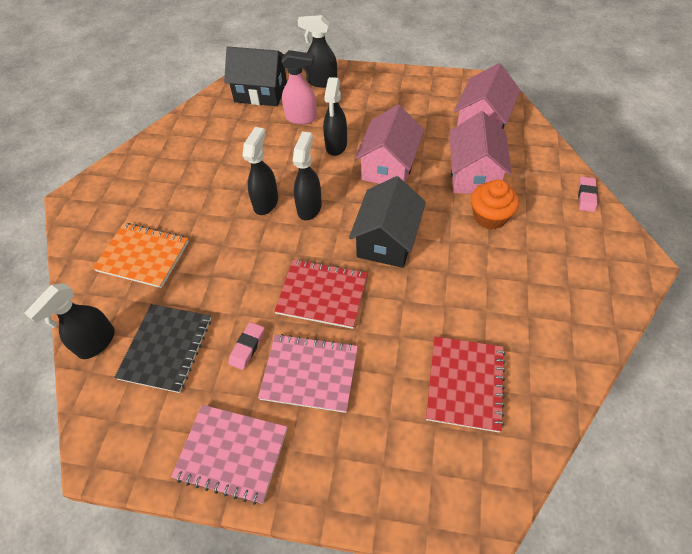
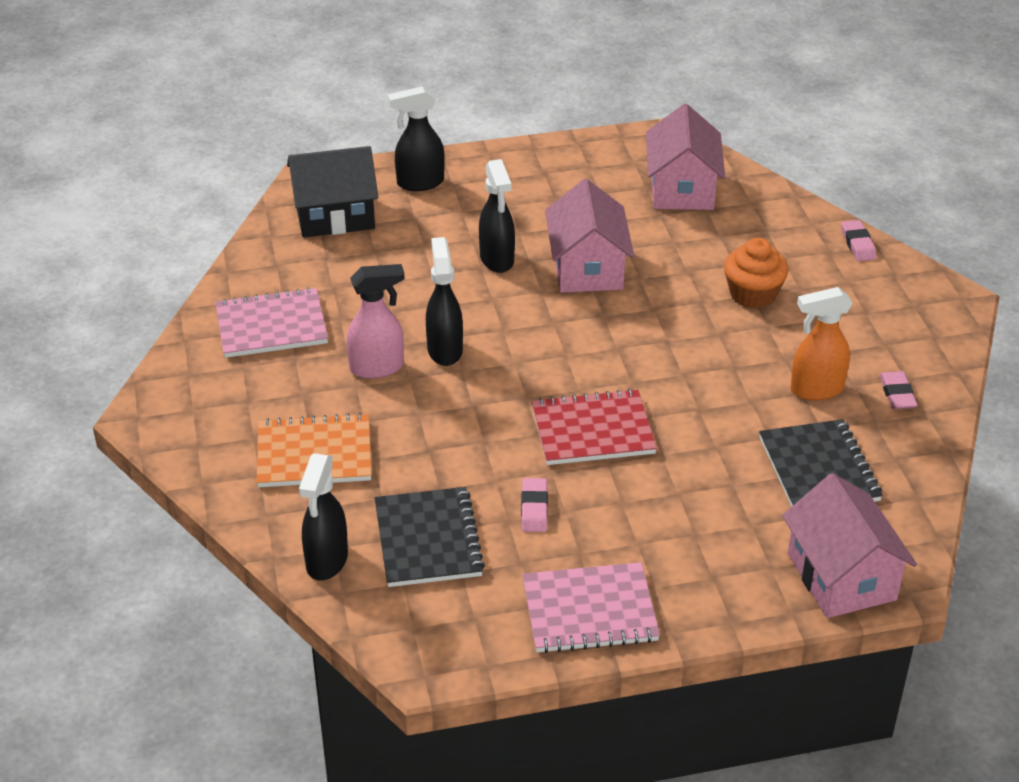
camera: 25 degrees left, 15 degrees down
pink notebook [258,334,358,413] -> pink notebook moved to [215,287,328,358]
pink spray bottle [281,50,317,124] -> pink spray bottle moved to [347,264,405,379]
black spray bottle [293,132,322,220] -> none
black house [349,176,426,268] -> none
red notebook [426,336,506,432] -> black notebook [759,419,883,507]
pink house [450,111,512,194] -> pink house moved to [782,473,917,618]
none -> orange spray bottle [790,287,853,401]
none -> pink eraser [879,371,917,409]

